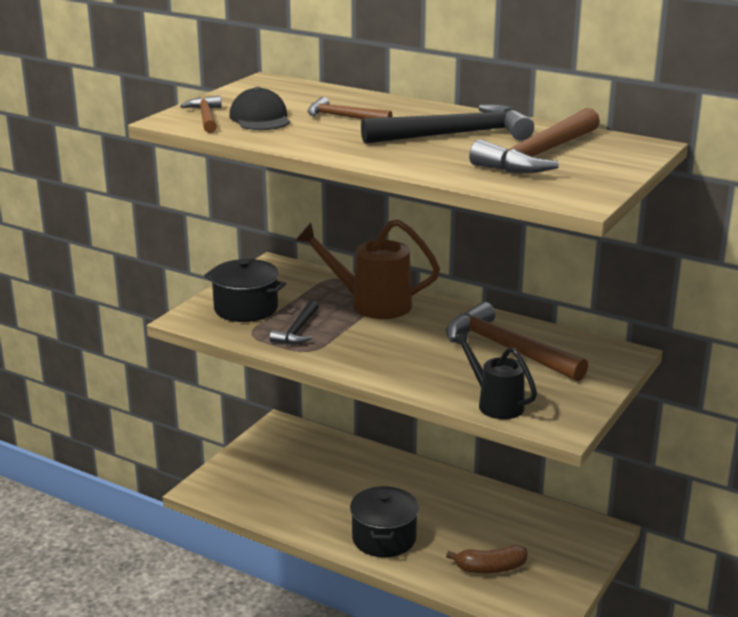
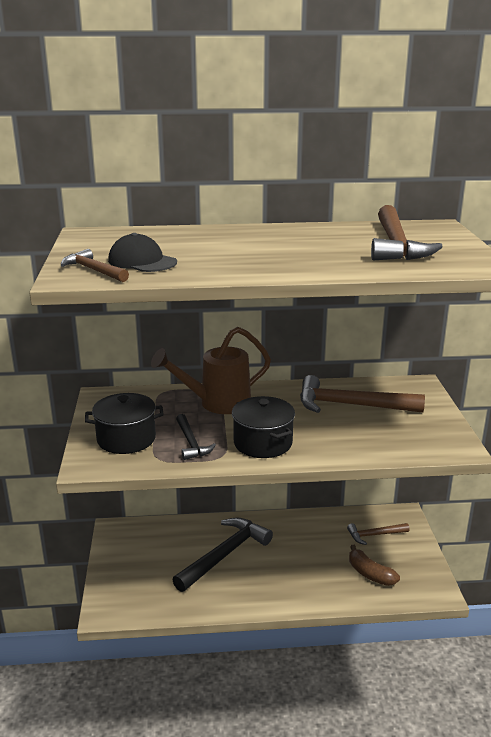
camera: 35 degrees left, 0 degrees up
brown hammer [307,97,392,119] -> brown hammer moved to [347,523,410,545]
black pot [350,486,419,557] -> black pot moved to [232,396,295,458]
black hammer [361,104,534,144] -> black hammer moved to [173,517,273,592]
brown banana [446,545,528,573] -> brown banana turned 90 degrees clockwise [349,545,400,586]
black watering can [452,331,537,419] -> none

